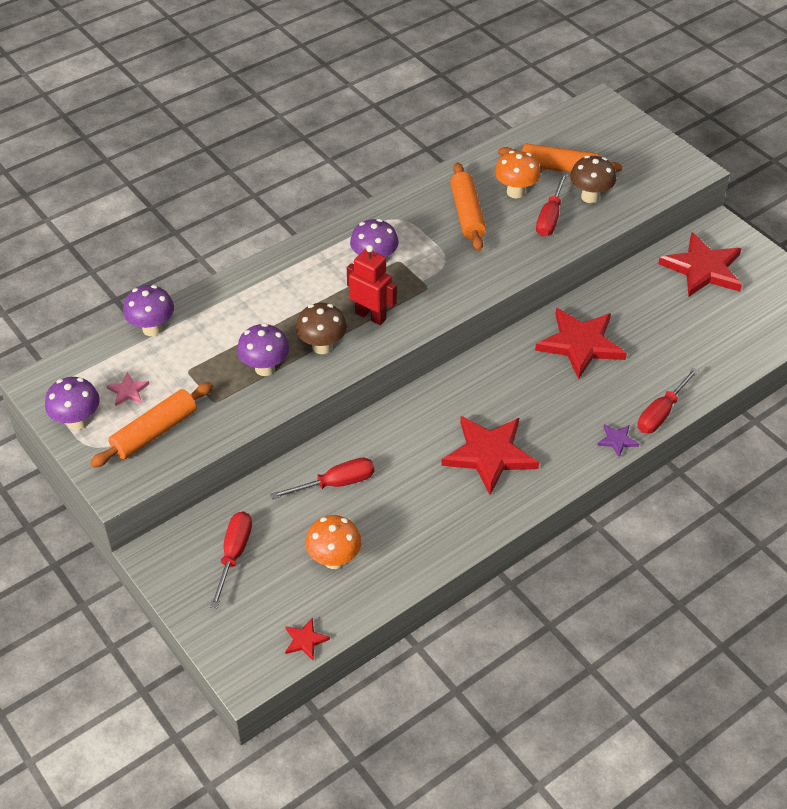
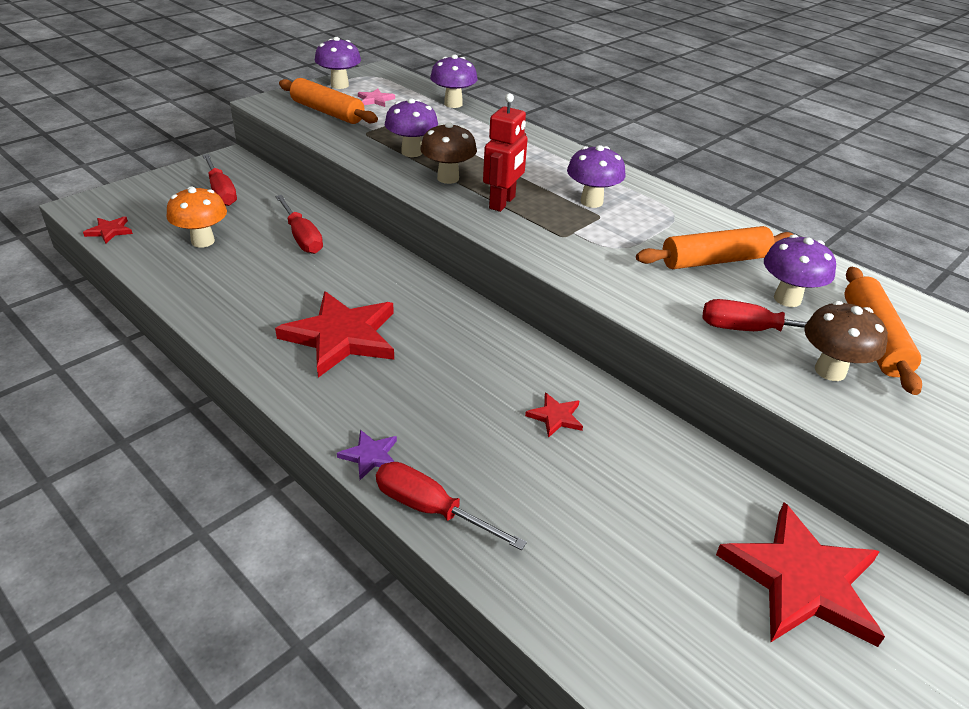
camera: 80 degrees right, 10 degrees down
red screwdriver [210,511,252,608] -> red screwdriver turned 60 degrees clockwise [202,154,237,206]
orange mushroom [495,151,541,198] -> purple mushroom [764,234,836,307]
red star [535,308,627,379] -> red star [525,392,583,438], size x0.43

